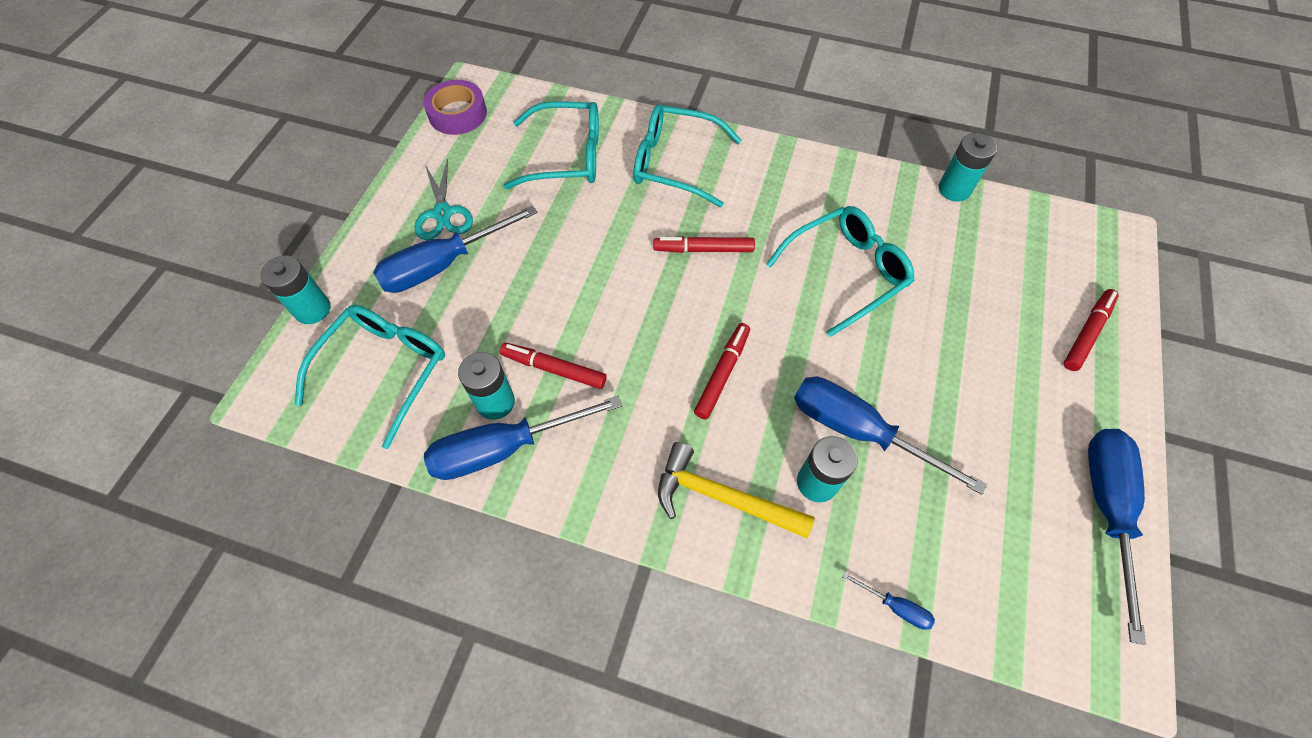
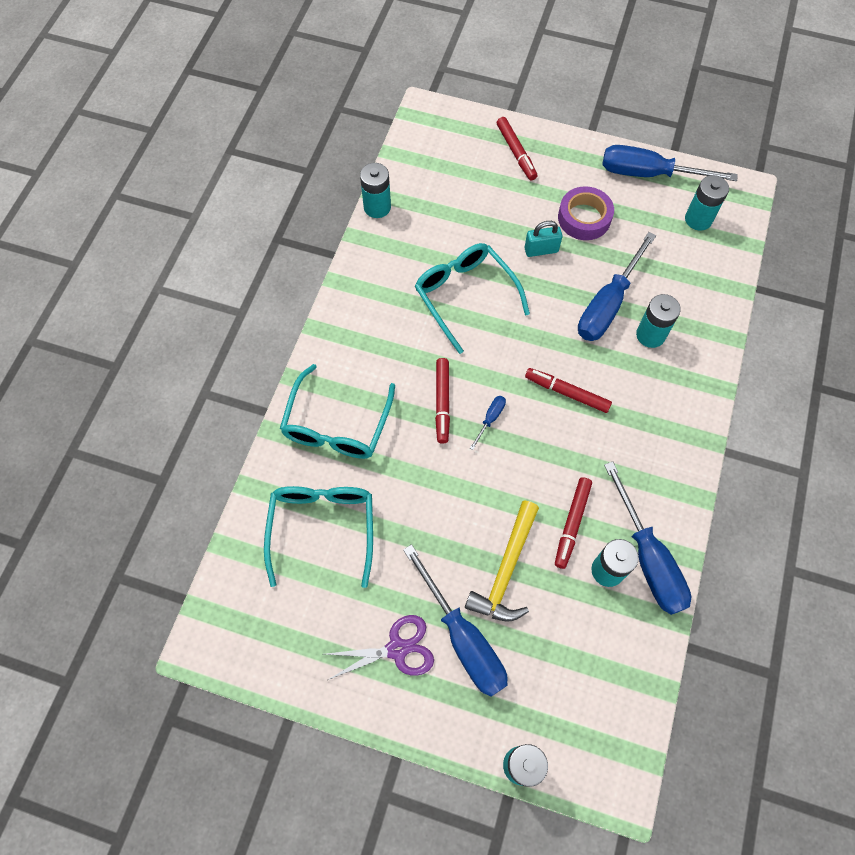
camera: 90 degrees left, 5 degrees up
turquoise glasses [295,305,445,449] -> none
turquoise scissors [414,158,473,240] -> purple scissors [326,615,434,680]
purple tape [423,80,487,135] -> purple tape moved to [558,186,614,240]
yellow hammer [658,442,815,539] -> yellow hammer moved to [465,501,539,621]
blue screwdriver [842,572,935,630] -> blue screwdriver moved to [470,396,506,450]
red marker [1064,289,1119,371] -> red marker turned 150 degrees counterclockwise [497,117,537,181]
none -> turquoise padlock [525,221,562,257]
none -> turquoise battery [685,175,729,231]

